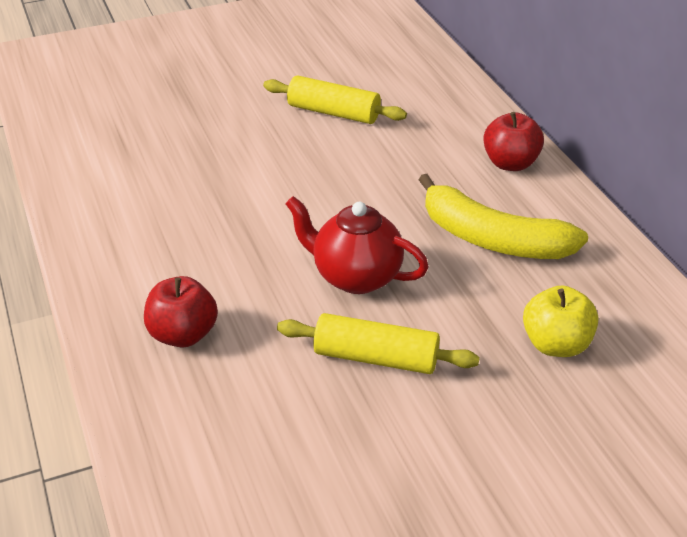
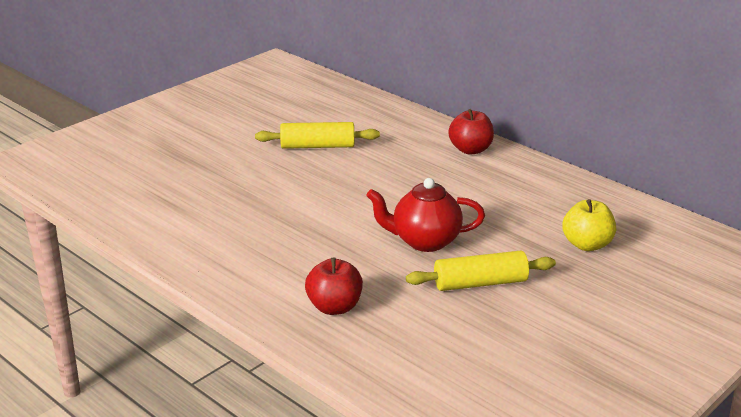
camera: 25 degrees left, 10 degrees down
yellow banana [419,174,588,259] -> none

